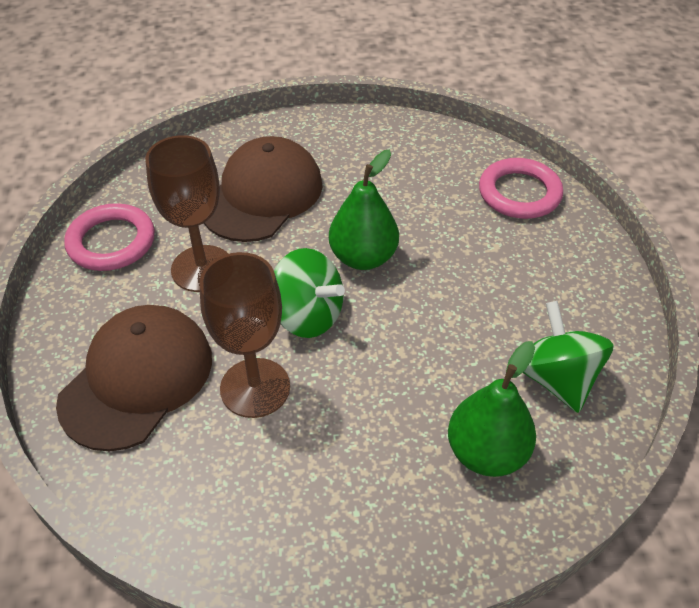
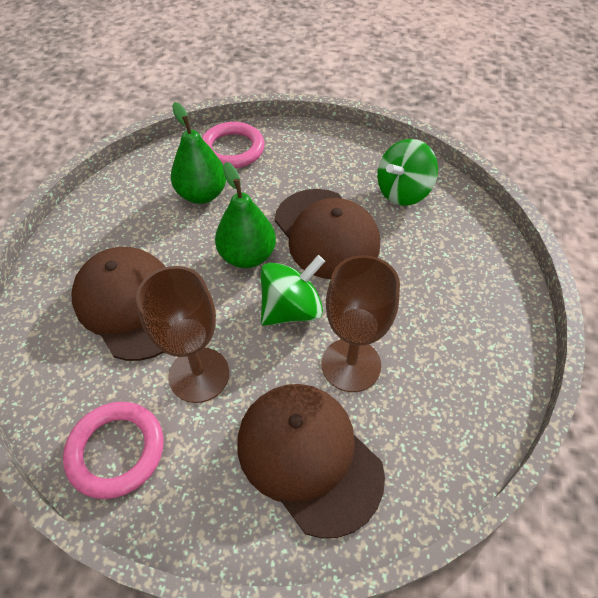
camera: 70 degrees left, 5 degrees up
green pear [448,341,536,477] -> green pear moved to [171,102,226,204]
green spinning top [523,301,614,413] -> green spinning top turned 45 degrees counterclockwise [377,139,438,206]
none -> brown cap [275,189,380,279]

